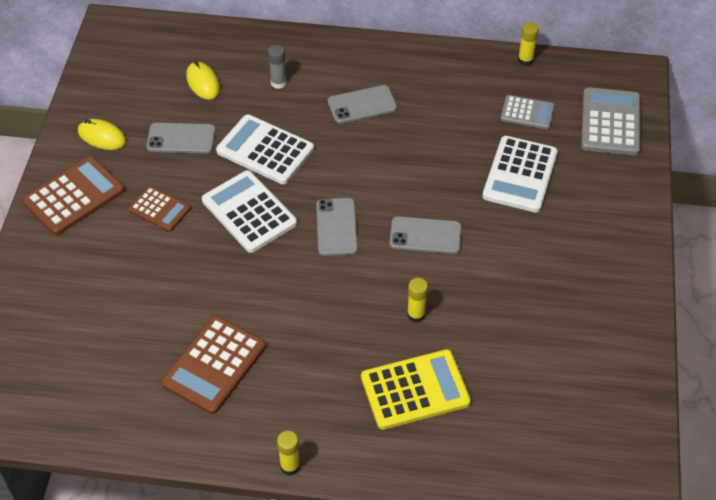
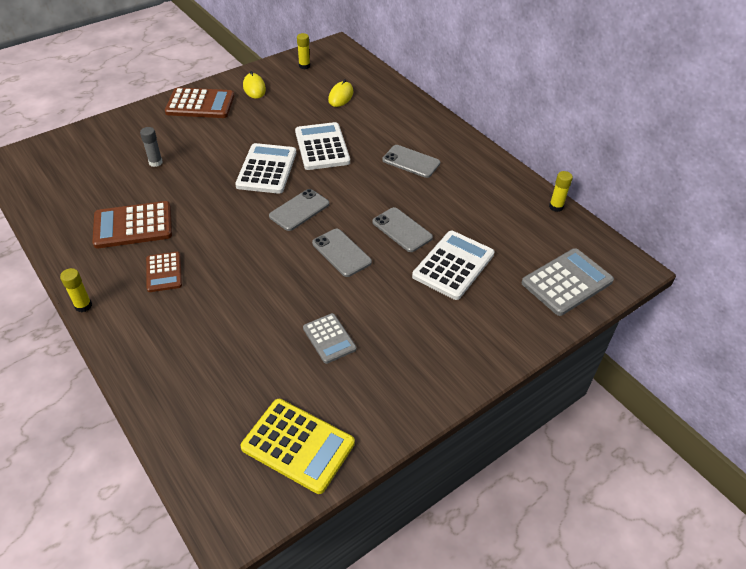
camera: 45 degrees right, 5 degrees down
brown calculator [129,186,191,232] -> brown calculator moved to [146,252,182,292]
grey phone [146,123,216,154] -> grey phone moved to [372,207,433,252]
grey glue stick [268,45,287,89] -> grey glue stick moved to [140,127,163,167]
yellow calculator [361,349,471,430] -> yellow calculator moved to [241,399,355,494]
yellow glue stick [407,278,428,323] -> yellow glue stick moved to [297,33,310,69]
white calculator [482,136,558,212] -> white calculator turned 150 degrees clockwise [412,231,494,300]
grey calculator [501,95,554,129] -> grey calculator moved to [303,313,357,364]

